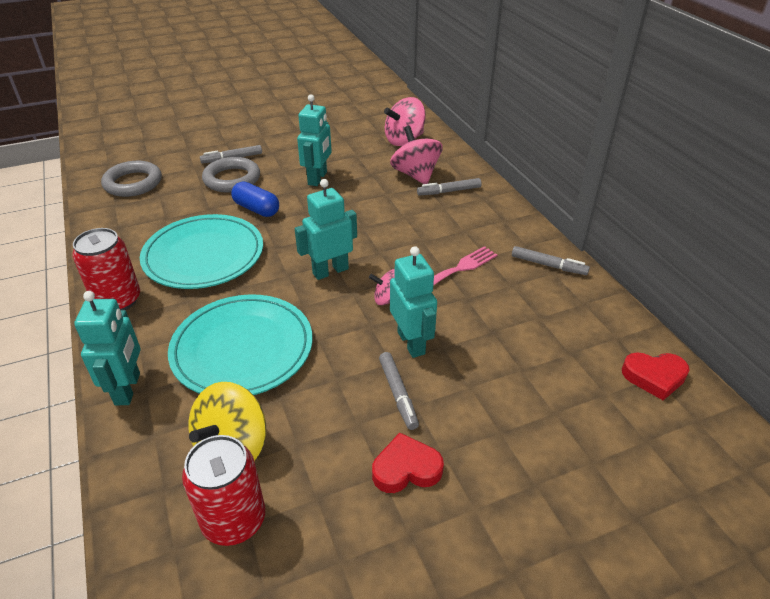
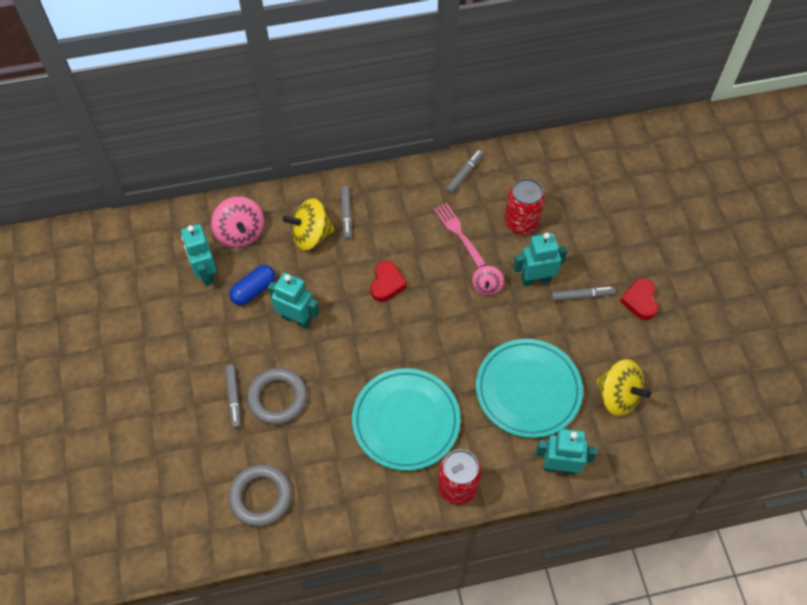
camera: 80 degrees left, 20 degrees up
red can [182,435,265,546] -> red can moved to [505,178,545,234]
blue capsule [231,182,279,217] -> blue capsule moved to [229,265,275,305]
turquoise robot [295,179,357,280] -> turquoise robot moved to [181,224,217,286]
pink spinning top [390,126,443,184] -> yellow spinning top [283,198,335,250]
red heart [622,352,690,400] -> red heart moved to [371,261,407,302]

